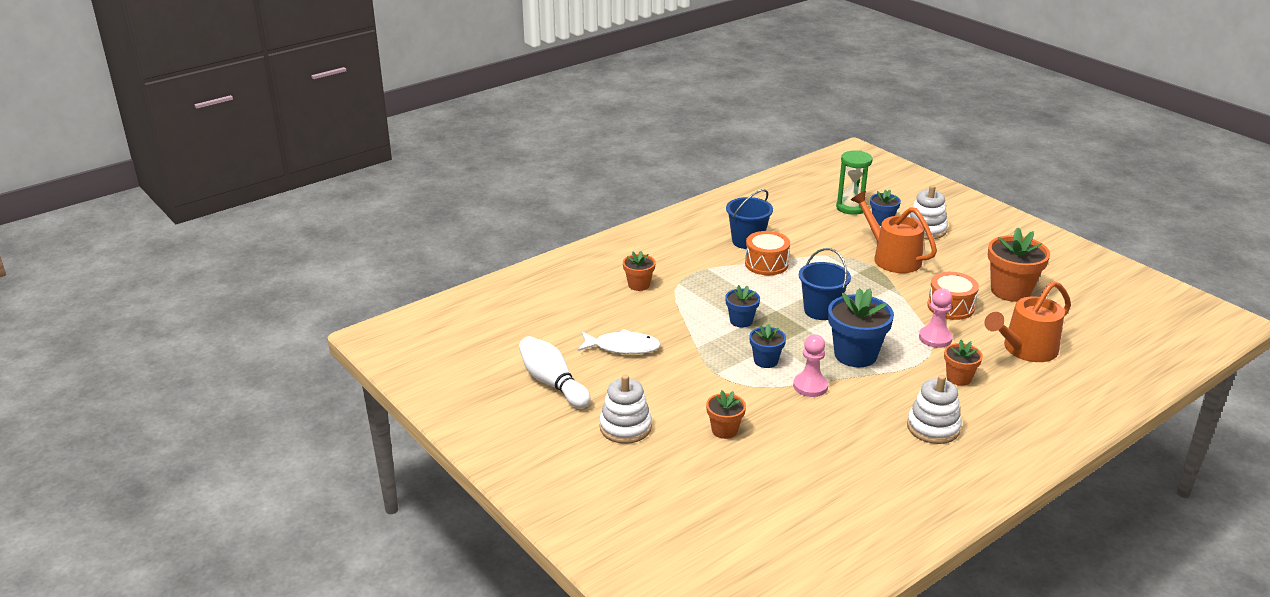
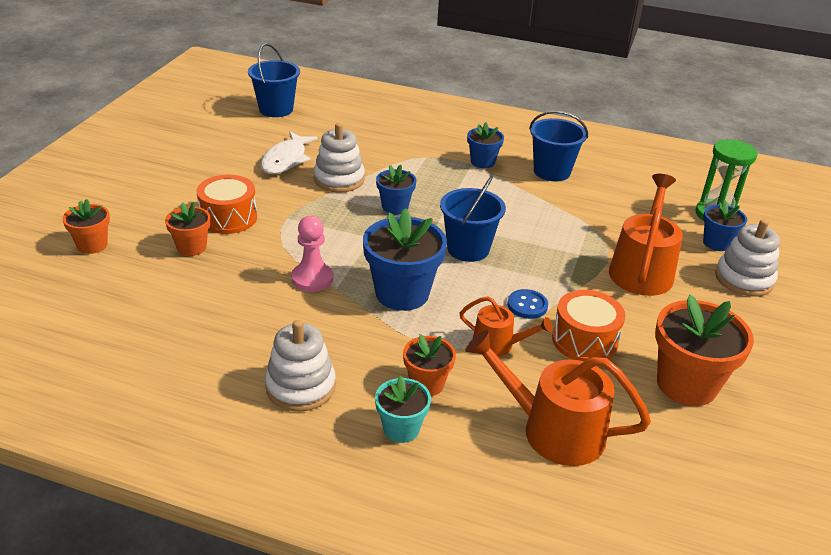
camera: 55 degrees right, 5 degrees up
white bowling pin [519,336,591,408] -> none
white fish [578,329,661,354] -> white fish turned 45 degrees clockwise [261,132,318,174]
white stacking toy [600,374,652,444] -> white stacking toy moved to [314,123,365,193]
orange flower pot [623,251,656,291] -> orange flower pot moved to [62,199,110,254]
orange drum [745,231,790,275] -> orange drum moved to [196,175,257,234]
blue flower pot [749,324,786,368] -> blue flower pot moved to [467,122,504,168]
pink pawn [919,288,953,348] -> orange watering can [460,296,553,356]
none -> blue bucket [248,43,300,117]
none -> turquoise flower pot [375,375,431,443]
none -> blue button [507,289,548,319]

